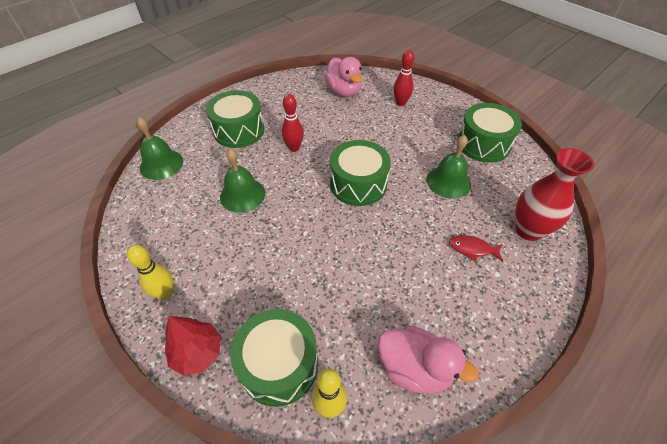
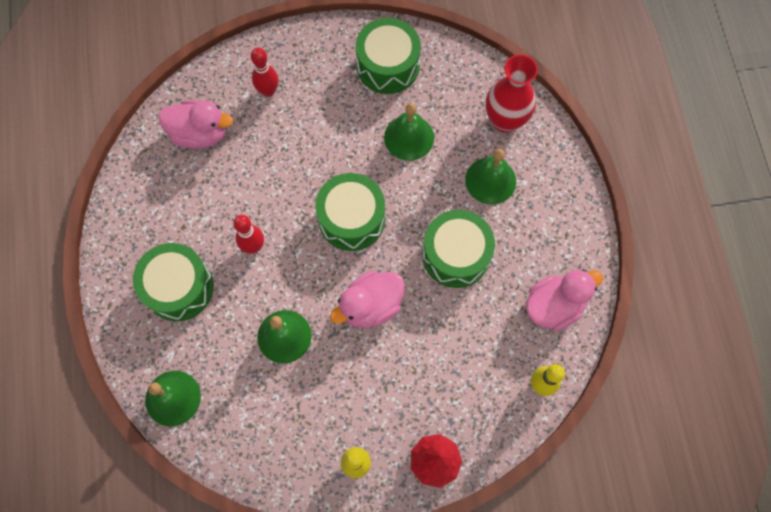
camera: 55 degrees left, 20 degrees up
green drum [230,309,318,407] -> green drum moved to [422,210,495,288]
red fish [449,235,503,262] -> green bell [465,149,516,205]
none -> pink duck [330,271,405,328]

